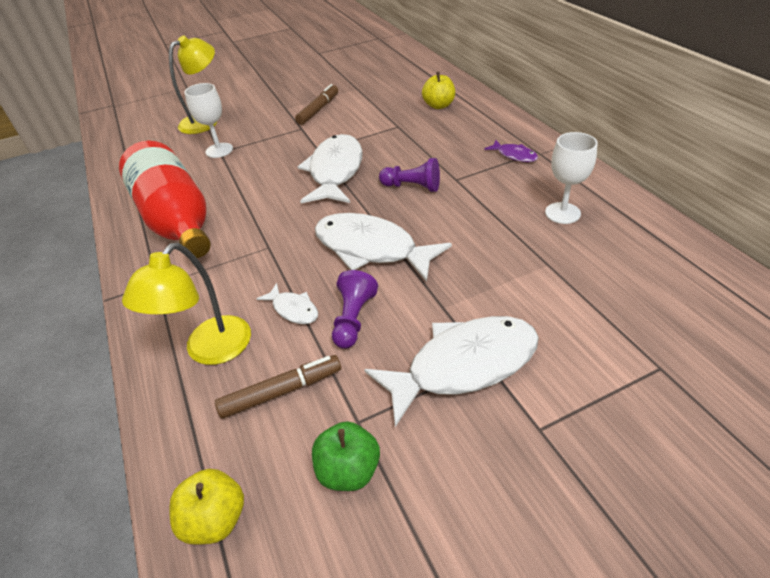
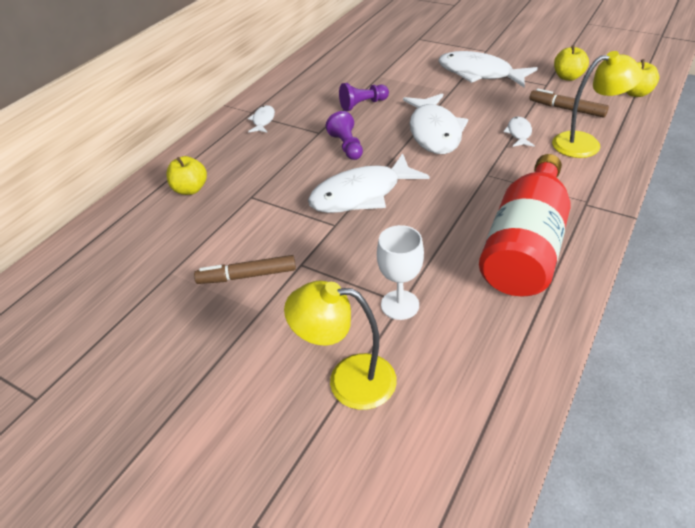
camera: 125 degrees left, 0 degrees up
green apple [312,421,380,491] -> yellow apple [554,45,589,81]
purple pawn [332,270,378,349] -> purple pawn moved to [339,83,389,111]
purple fish [484,140,538,162] -> white fish [248,105,275,133]
white goblet [545,132,598,224] -> none

